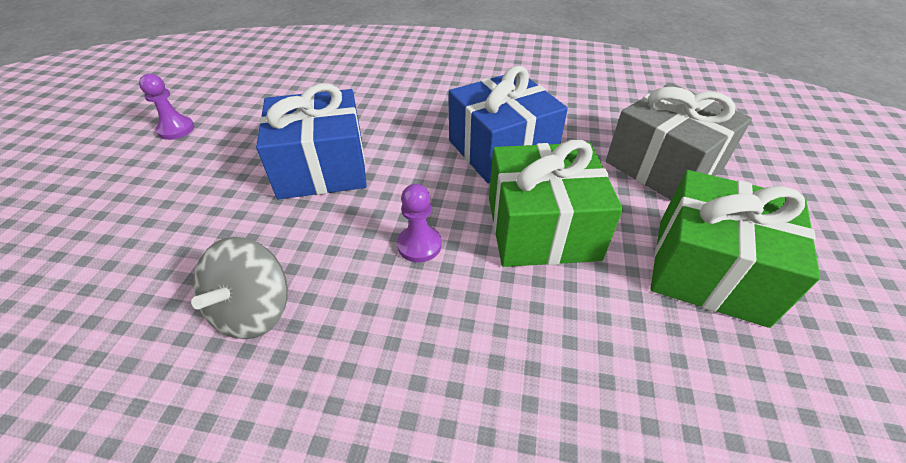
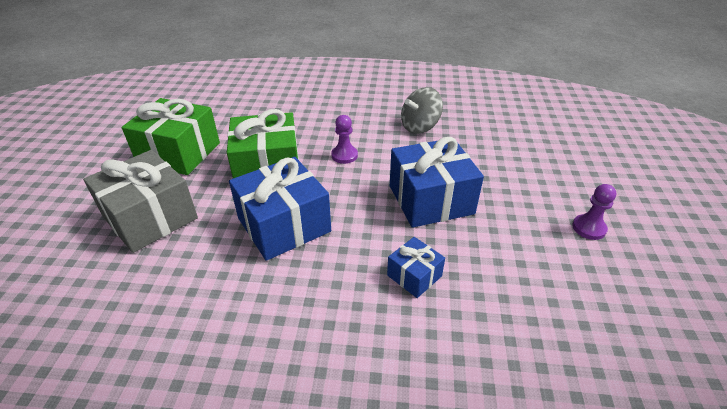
camera: 175 degrees right, 5 degrees down
grey spinning top [191,237,288,339] -> grey spinning top turned 135 degrees counterclockwise [401,87,443,134]
none -> blue gift [387,237,445,298]

